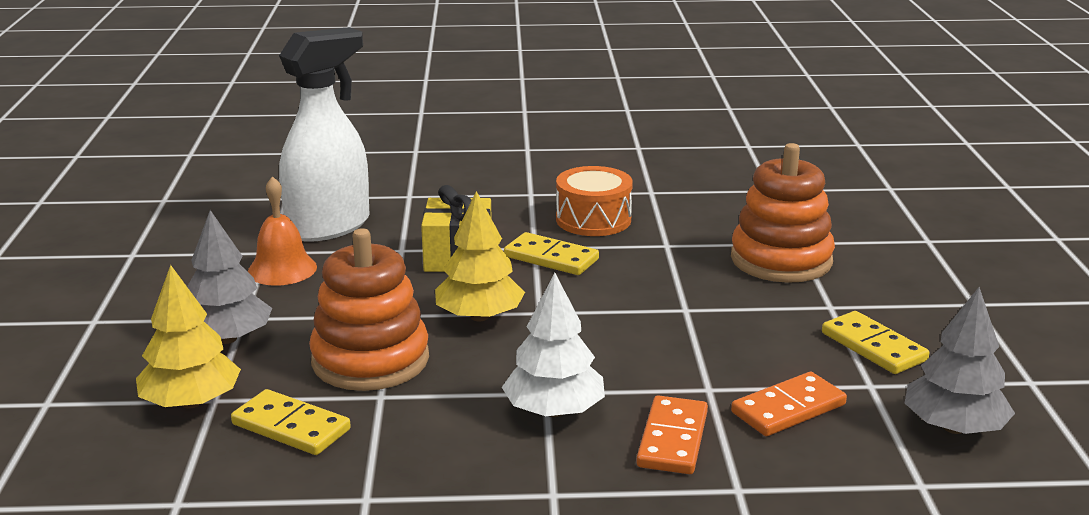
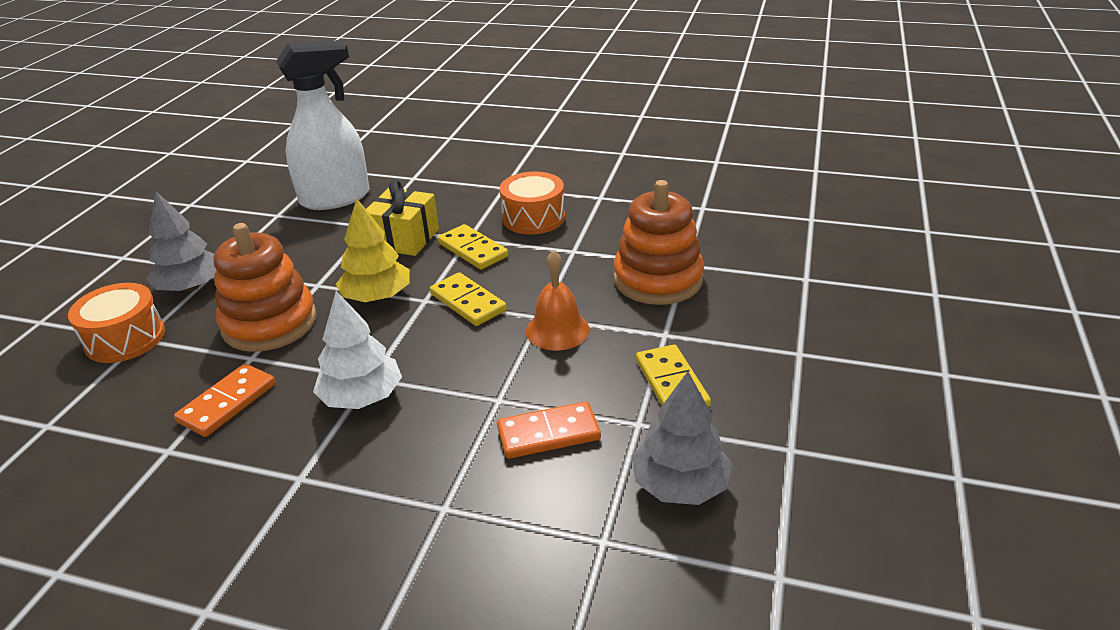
camera: 20 degrees right, 10 degrees up
yellow tree [136,265,241,408] -> orange drum [68,283,165,363]
yellow domino [231,389,351,455] -> yellow domino moved to [430,272,507,326]
orange bell [248,176,317,286] -> orange bell moved to [526,250,590,350]
orange domino [637,395,708,474] -> orange domino moved to [174,364,276,437]

